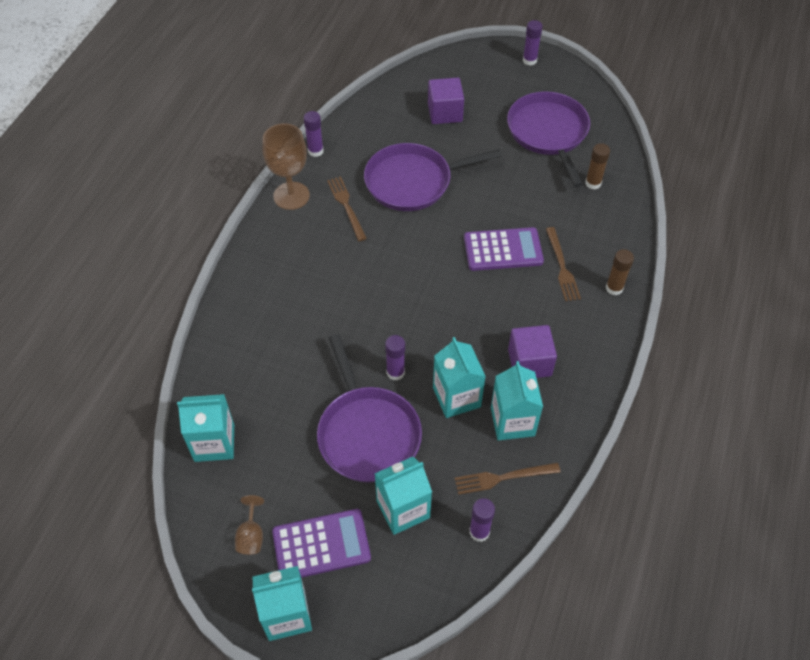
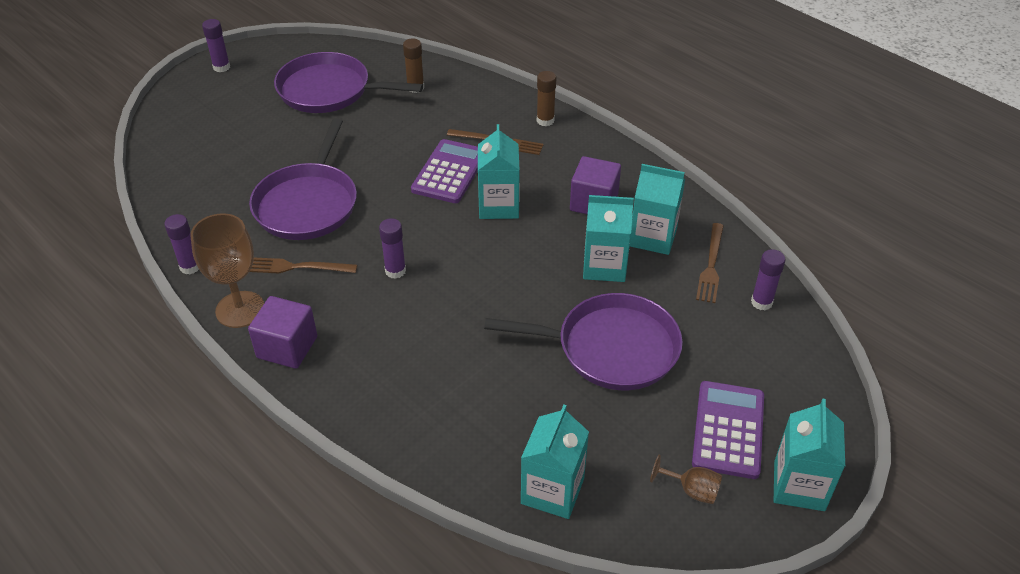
camera: 65 degrees left, 10 degrees down
turquoise carton [375,457,432,535] -> turquoise carton moved to [478,124,520,219]
purple glue stick [385,335,405,381] -> purple glue stick moved to [379,218,406,279]
purple cube [428,78,464,124] -> purple cube moved to [248,296,317,369]

